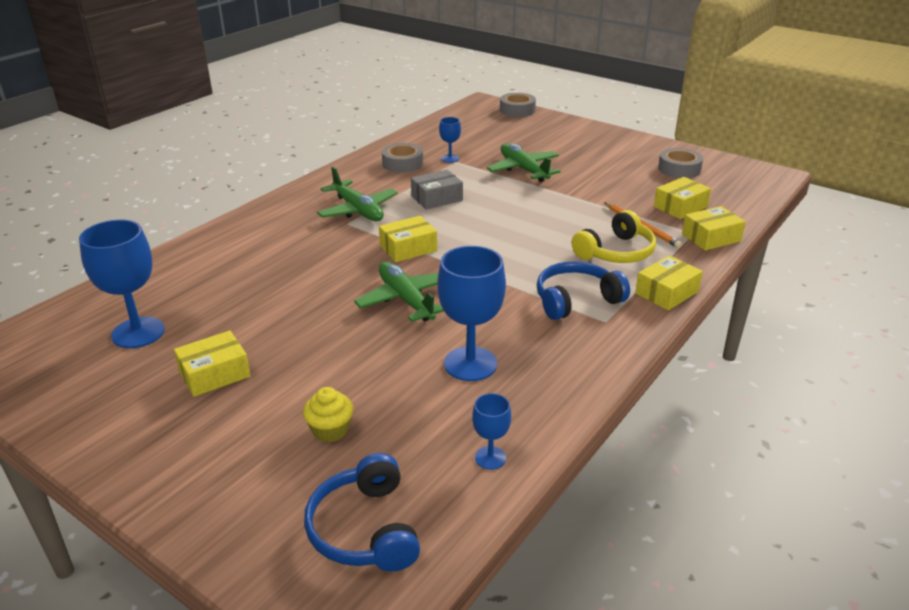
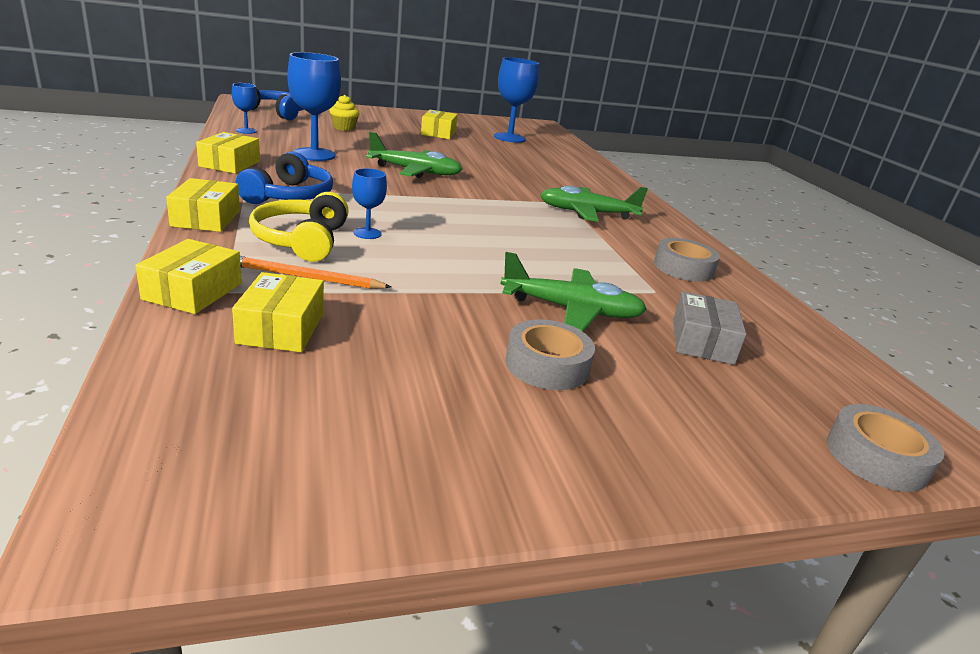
camera: 125 degrees right, 5 degrees down
yellow box [379,216,437,262] -> yellow box moved to [196,132,260,174]
grey box [411,170,463,210] -> grey box moved to [673,291,747,365]
blue goblet [439,117,461,163] -> blue goblet moved to [352,168,387,239]
grey tape [658,148,703,178] -> grey tape moved to [505,319,595,390]

